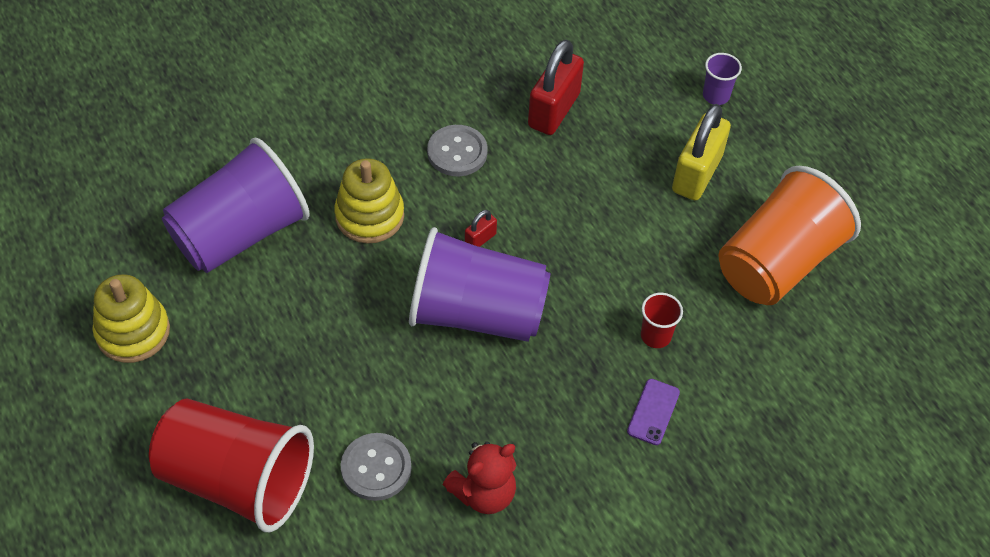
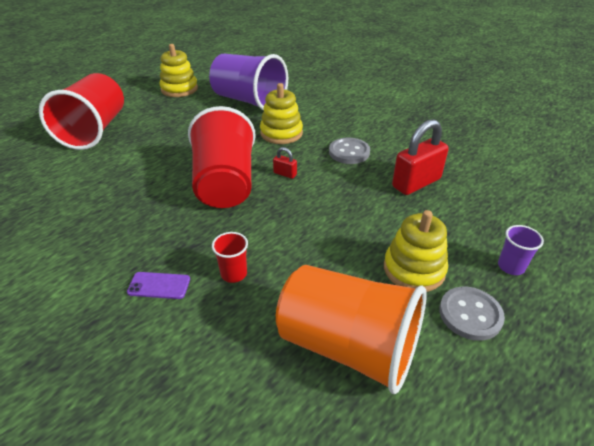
camera: 75 degrees right, 15 degrees down
grey button [341,433,411,501] -> grey button moved to [439,287,505,341]
purple cup [409,227,550,342] -> red cup [188,106,256,208]
red teddy bear [443,441,516,514] -> none
red padlock [528,39,584,135] -> red padlock turned 45 degrees counterclockwise [392,119,449,195]
yellow padlock [672,104,731,201] -> yellow stacking toy [384,210,448,292]

